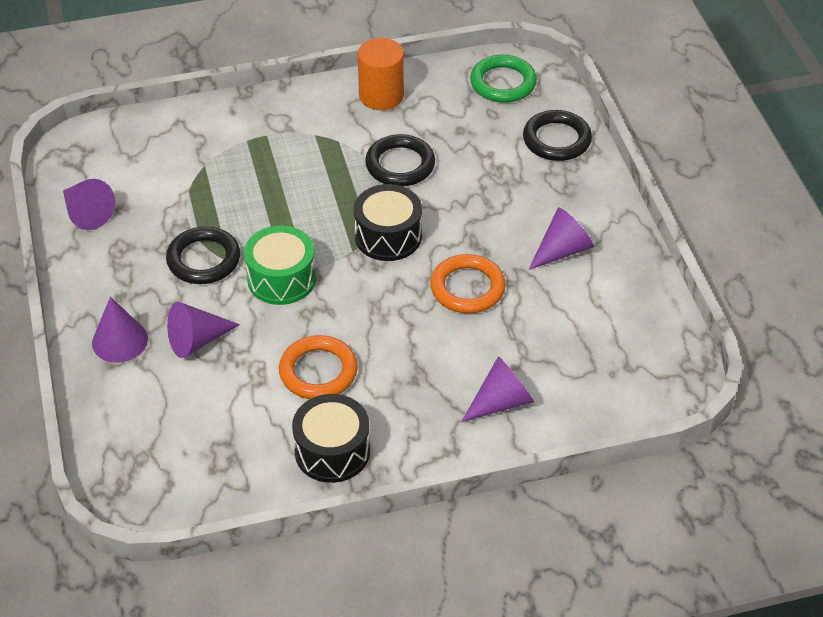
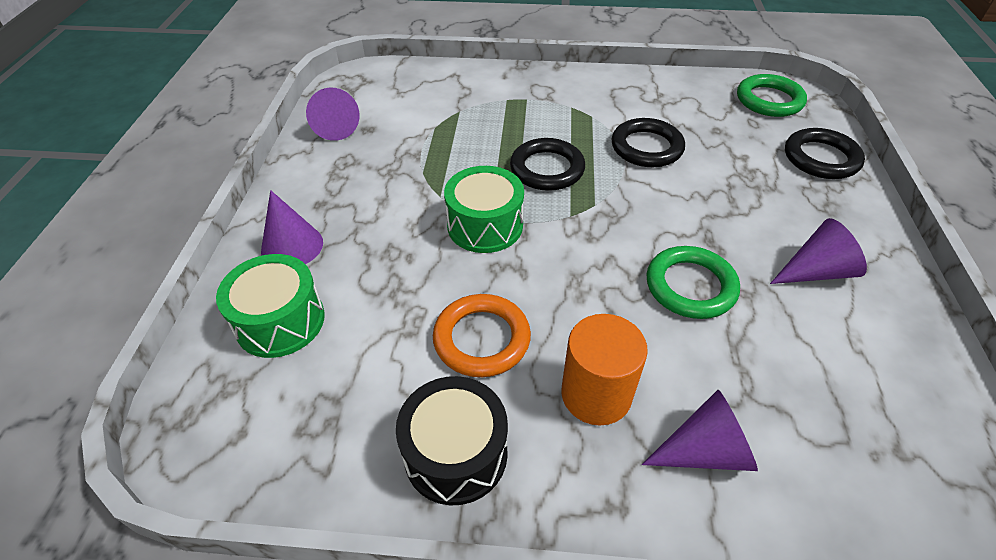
camera: 20 degrees right, 0 degrees up
black ring [166,227,240,284] -> black ring moved to [510,138,585,191]
purple cone [167,302,240,358] -> none
black drum [354,184,422,261] -> none
orange cylinder [358,38,404,110] -> orange cylinder moved to [561,314,648,425]
orange ring [430,254,506,313] -> green ring [647,246,740,319]
none -> green drum [216,254,325,358]

